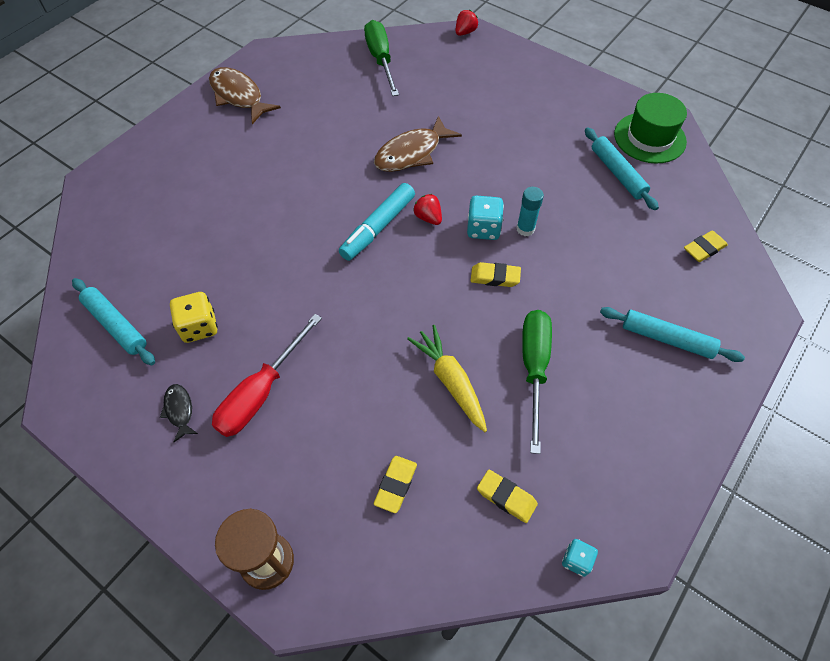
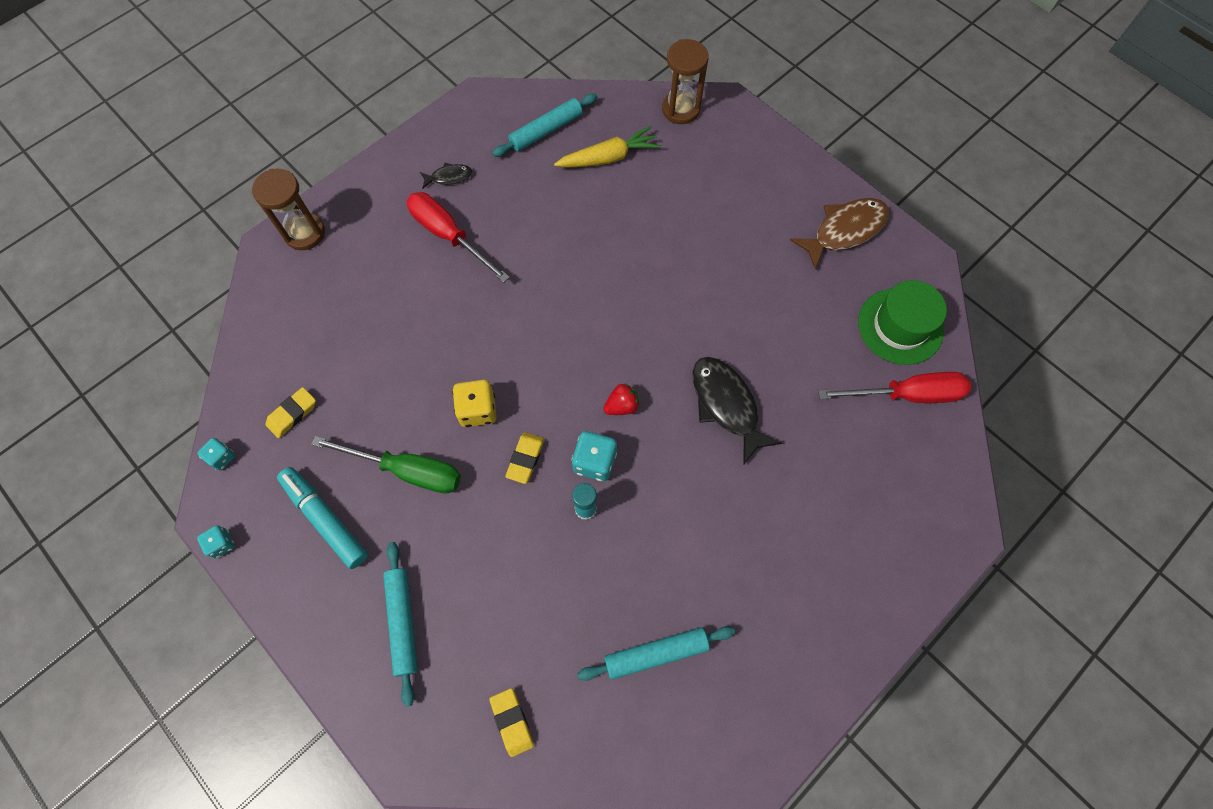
camera: 100 degrees right, 10 degrees up
yellow dice [170,292,218,343] -> yellow dice moved to [452,380,497,427]
turquoise marker [339,183,415,261] -> turquoise marker moved to [277,467,368,569]
green screwdriver [364,20,399,96] -> red screwdriver [818,372,971,403]
brown fish [374,116,462,172] -> black fish [692,357,782,465]
yellow eraser [374,456,417,513] -> none
yellow carrot [407,325,487,432] -> yellow carrot moved to [554,126,661,168]
red strawberry [456,10,478,36] -> none
turquoise rolling pin [600,307,745,362] -> turquoise rolling pin turned 45 degrees counterclockwise [383,542,418,707]
green hat [614,93,687,164] -> green hat moved to [858,280,947,365]
none -> turquoise dice [197,525,235,558]
none -> brown hourglass [662,39,709,124]

